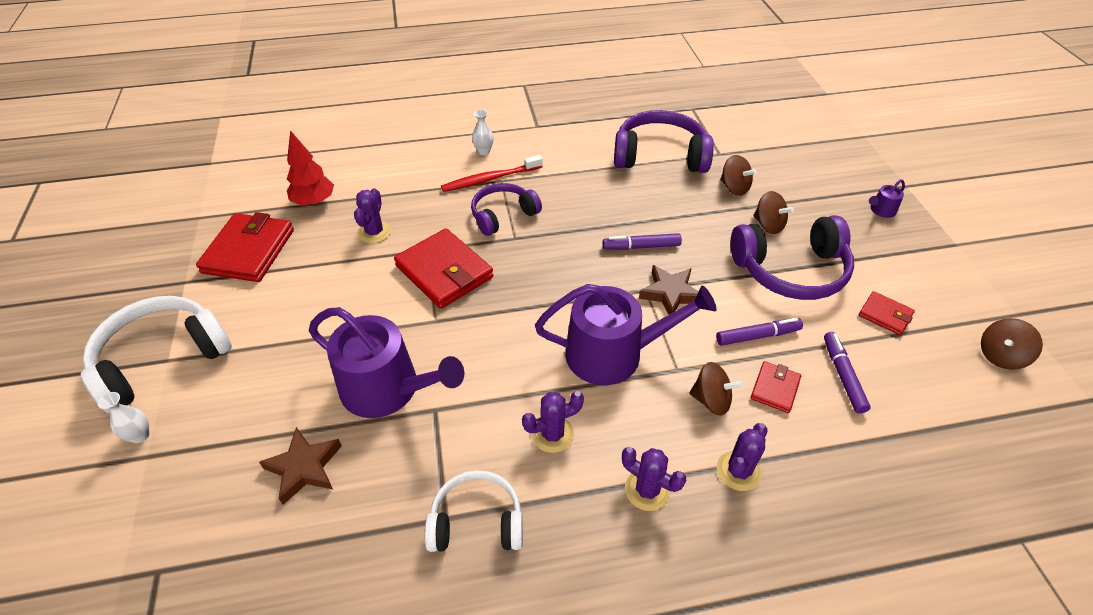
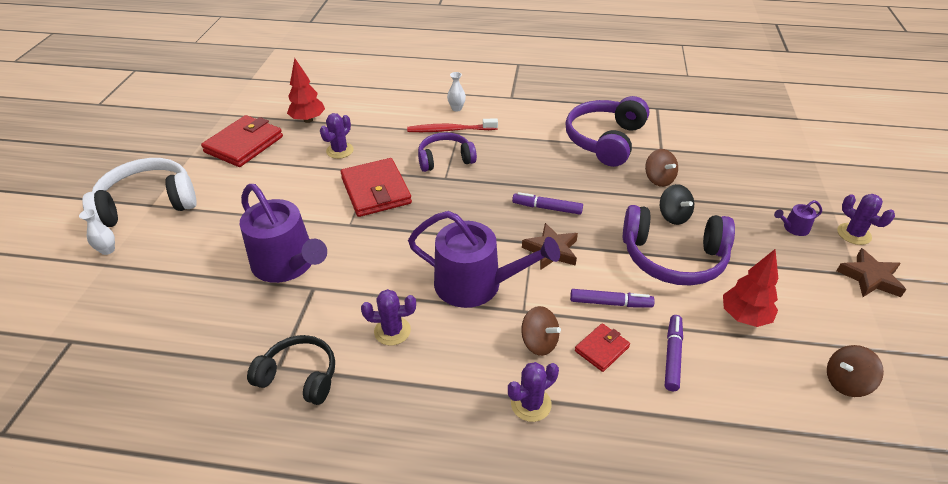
camera: 20 degrees right, 5 degrees down
brown star [259,427,342,505] -> brown star moved to [837,248,906,297]
white headphones [424,470,523,552] -> black headphones [247,335,335,405]
purple headphones [614,110,714,173] -> purple headphones turned 90 degrees counterclockwise [565,96,649,167]
purple cactus [622,447,686,511] -> purple cactus moved to [837,194,895,245]
brown spinning top [753,191,794,234] -> black spinning top [660,184,694,225]
red wallet [859,291,915,335] -> red tree [723,249,778,327]

